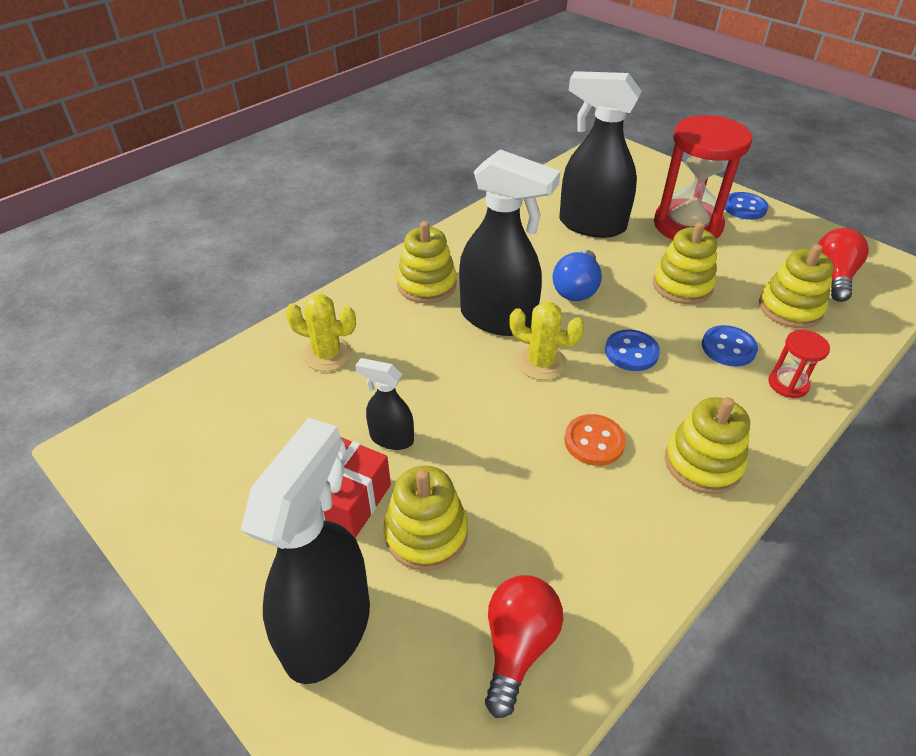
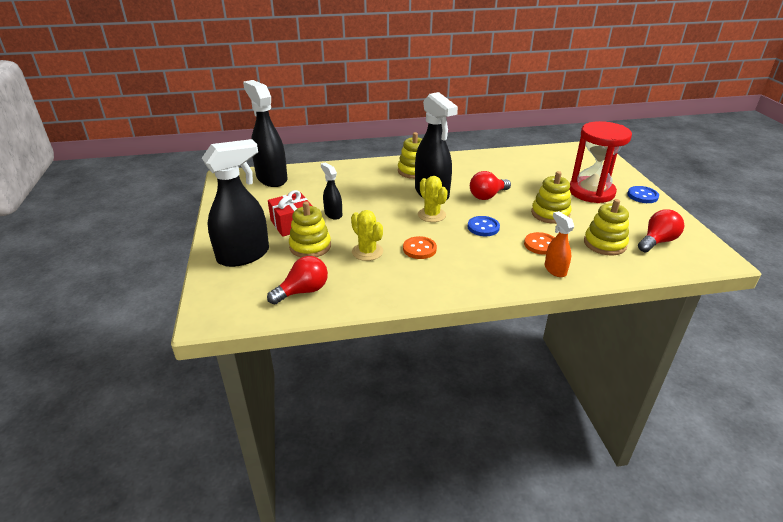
camera: 35 degrees right, 10 degrees down
yellow cactus [285,294,356,372] -> yellow cactus moved to [351,210,383,261]
blue light bulb [552,250,602,301] -> red light bulb [470,171,511,200]
black spray bottle [559,71,642,238] -> black spray bottle moved to [243,80,288,187]
yellow stacking toy [665,397,750,494] -> none
blue button [702,325,758,367] -> orange button [524,232,555,255]
red hourglass [768,330,830,398] -> orange spray bottle [545,211,574,277]

